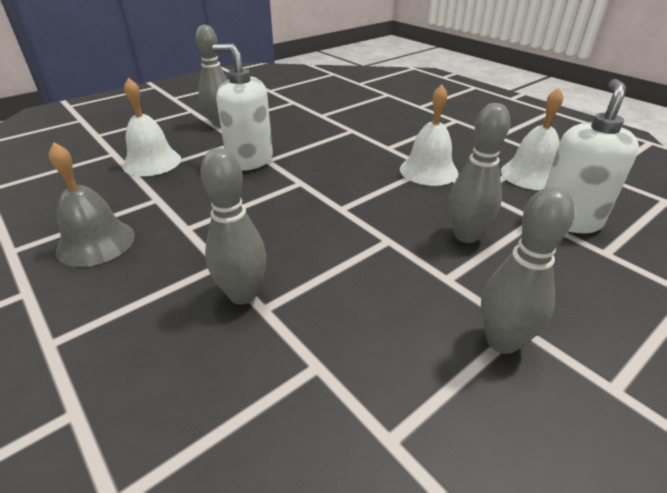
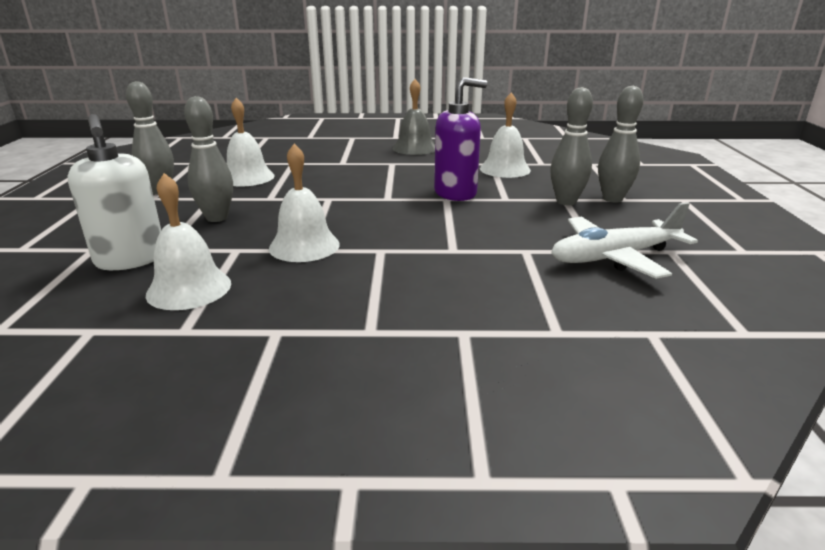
camera: 130 degrees right, 10 degrees down
grey bowling pin [201,148,266,305] -> grey bowling pin moved to [598,86,643,202]
white soap dispenser [212,44,273,171] -> purple soap dispenser [434,77,487,201]
none -> white bell [227,98,274,186]
none -> white plane [551,202,698,279]

